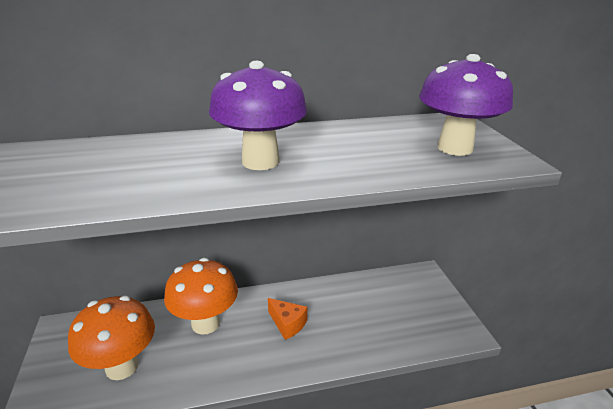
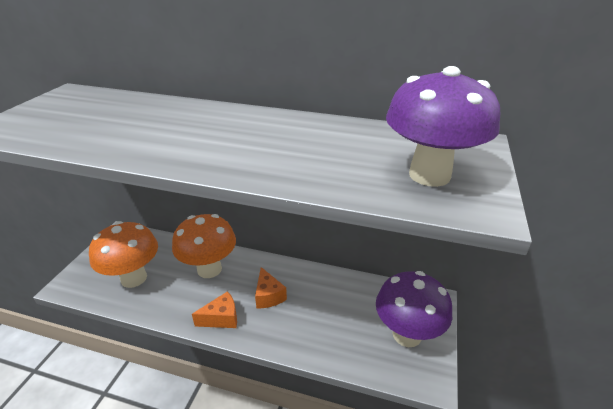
camera: 30 degrees right, 5 degrees up
purple mushroom [209,61,307,170] -> purple mushroom moved to [376,271,452,347]
none -> orange cheese [192,291,237,328]

